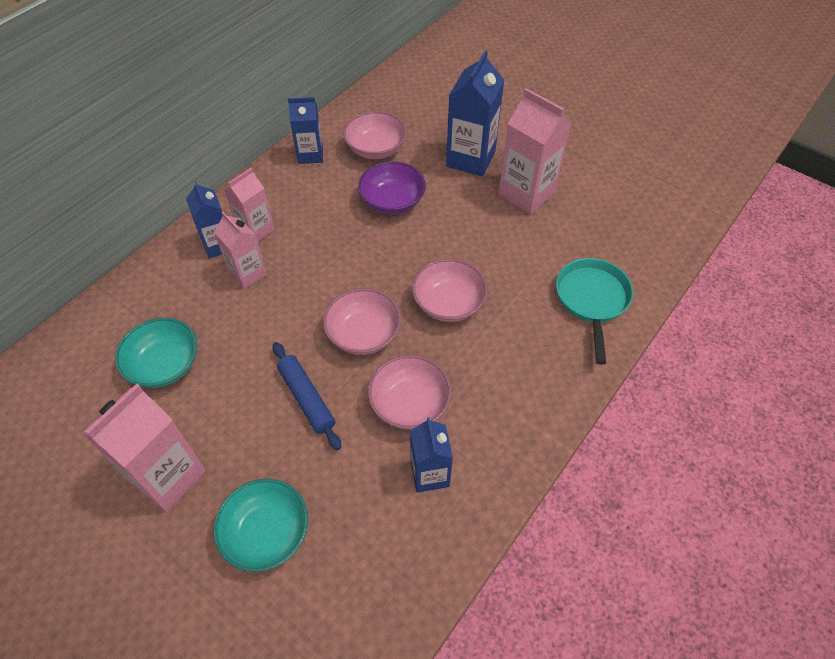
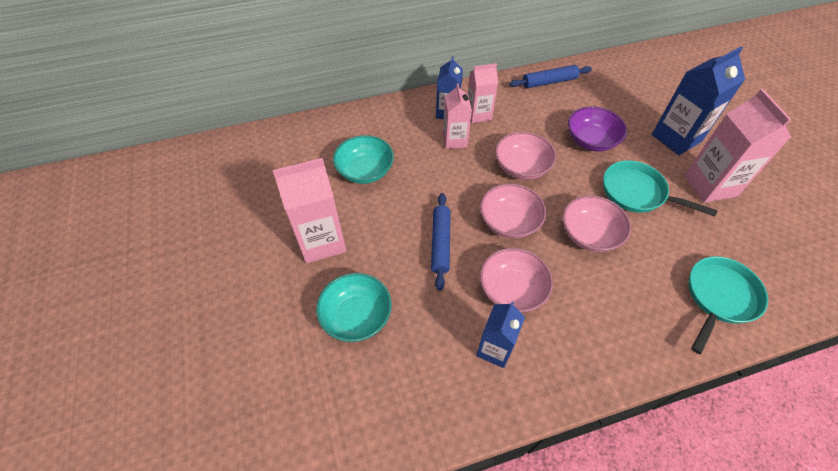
camera: 35 degrees right, 0 degrees up
blue carton [288,97,323,164] -> blue rolling pin [509,65,592,88]
pink bowl [343,111,407,159] -> pink bowl moved to [495,132,556,180]
none -> turquoise pan [603,160,717,217]

